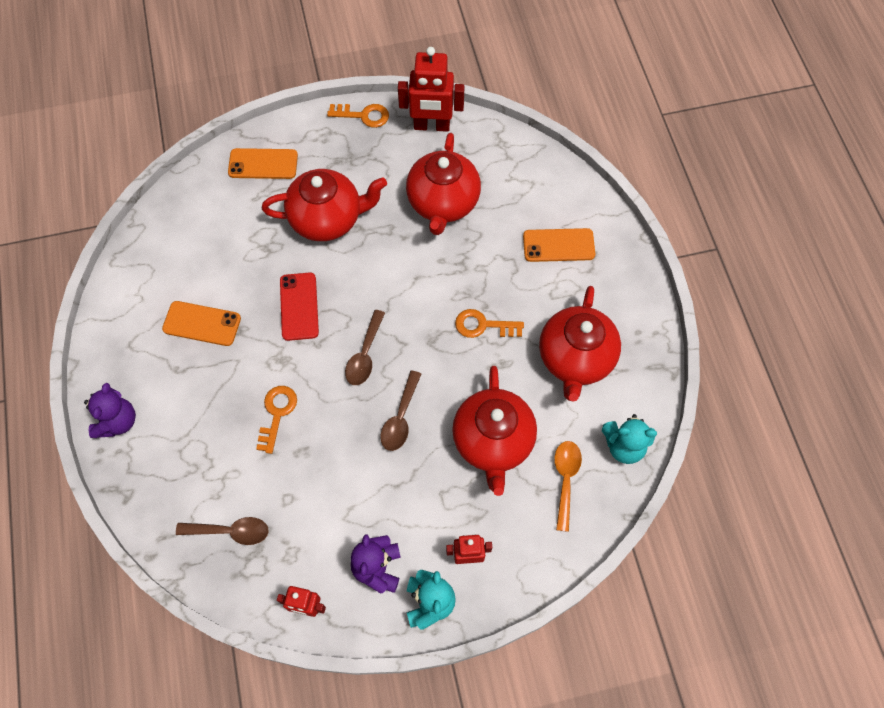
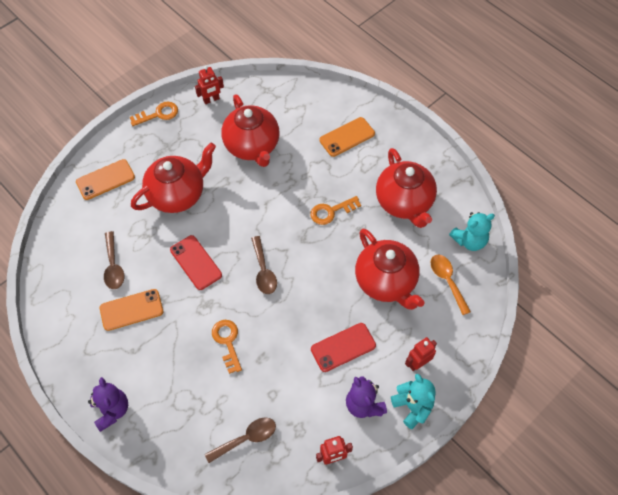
camera: 30 degrees left, 5 degrees down
brown spoon [380,370,421,451] -> brown spoon moved to [104,231,124,289]
red robot [398,47,465,132] -> red robot [195,66,224,104], size x0.57
none -> red phone [311,323,376,372]

